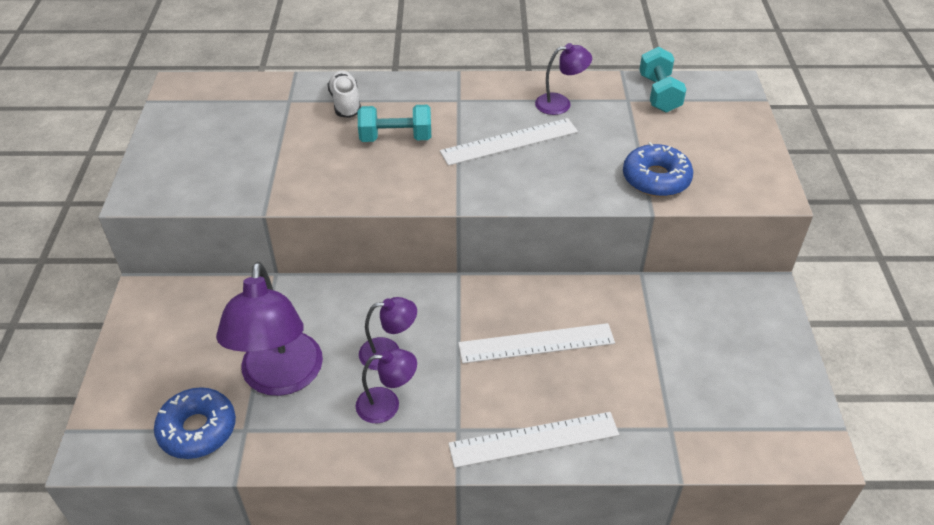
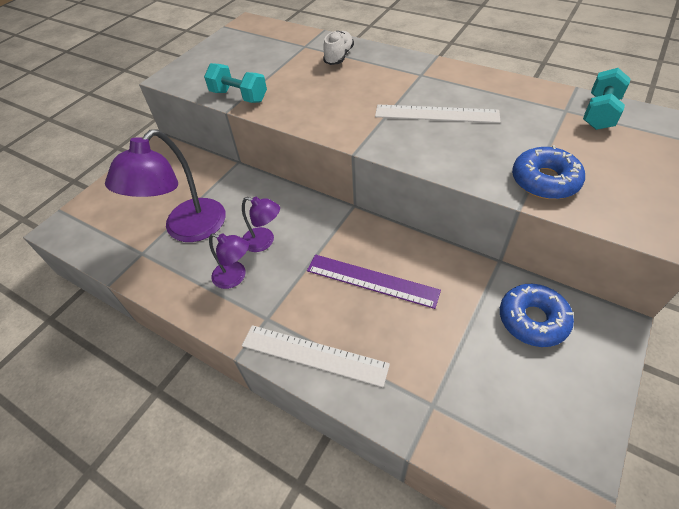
camera: 35 degrees right, 5 degrees up
blue donut [154,387,236,459] -> blue donut moved to [500,284,574,347]
turquoise dumbbell [358,105,431,142] -> turquoise dumbbell moved to [204,63,267,103]
white ruler [458,323,615,363] -> purple ruler [307,255,441,309]
purple lamp [535,43,592,115] -> none

